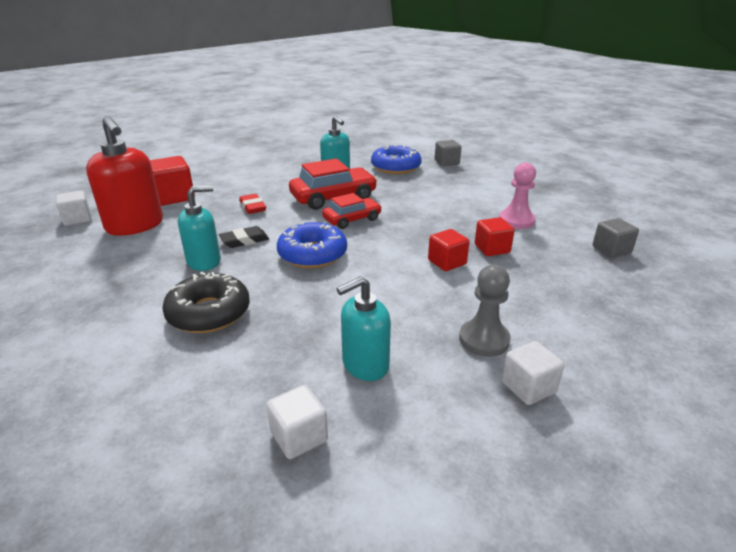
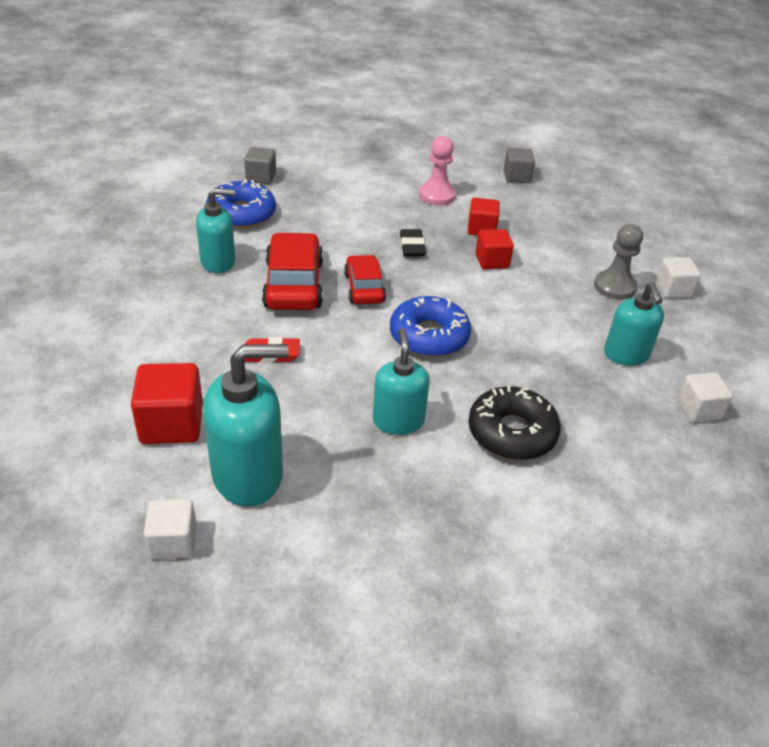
camera: 70 degrees left, 10 degrees up
red soap dispenser [86,116,163,235] -> turquoise soap dispenser [203,344,289,506]
black eraser [219,226,269,248] -> black eraser moved to [400,229,426,256]

